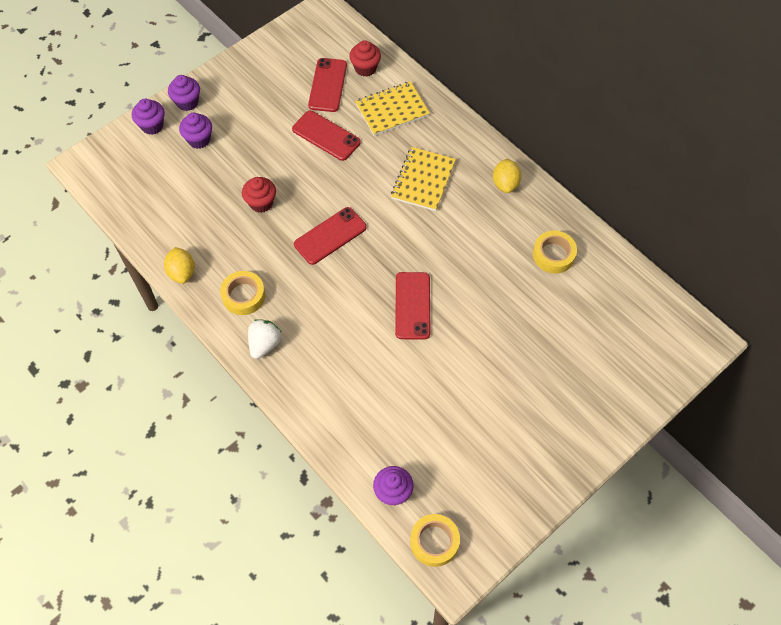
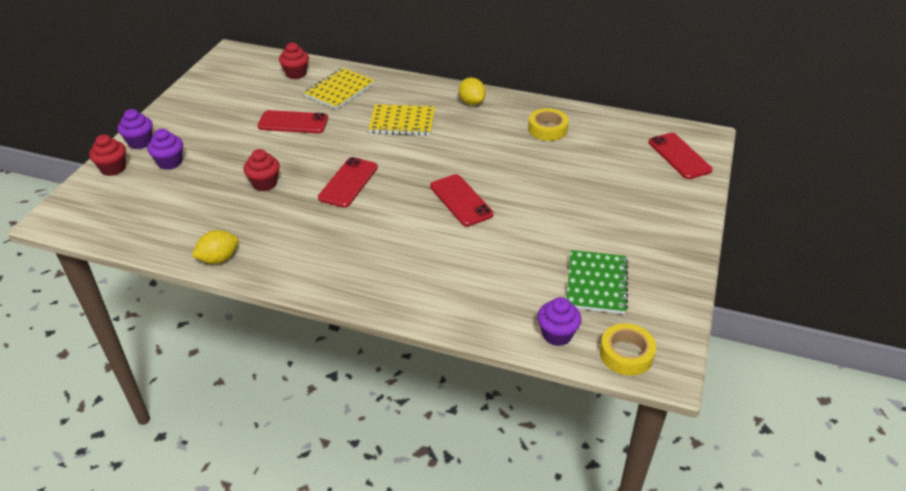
camera: 30 degrees left, 20 degrees down
purple cupcake [132,99,165,135] -> red cupcake [89,134,126,176]
yellow lemon [164,247,195,284] -> yellow lemon turned 75 degrees counterclockwise [192,230,239,264]
yellow tape [220,271,265,315] -> none
white strawberry [248,319,282,359] -> none
red phone [308,58,347,112] -> red phone moved to [649,133,713,179]
yellow notebook [391,147,456,211] -> yellow notebook turned 75 degrees counterclockwise [368,104,435,136]
none -> green notebook [567,250,628,314]

